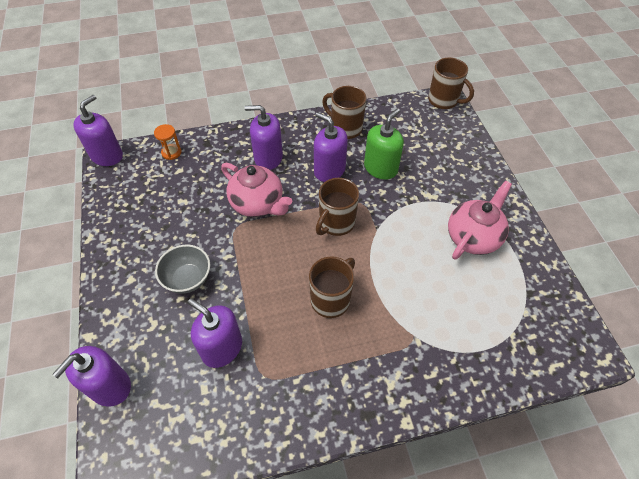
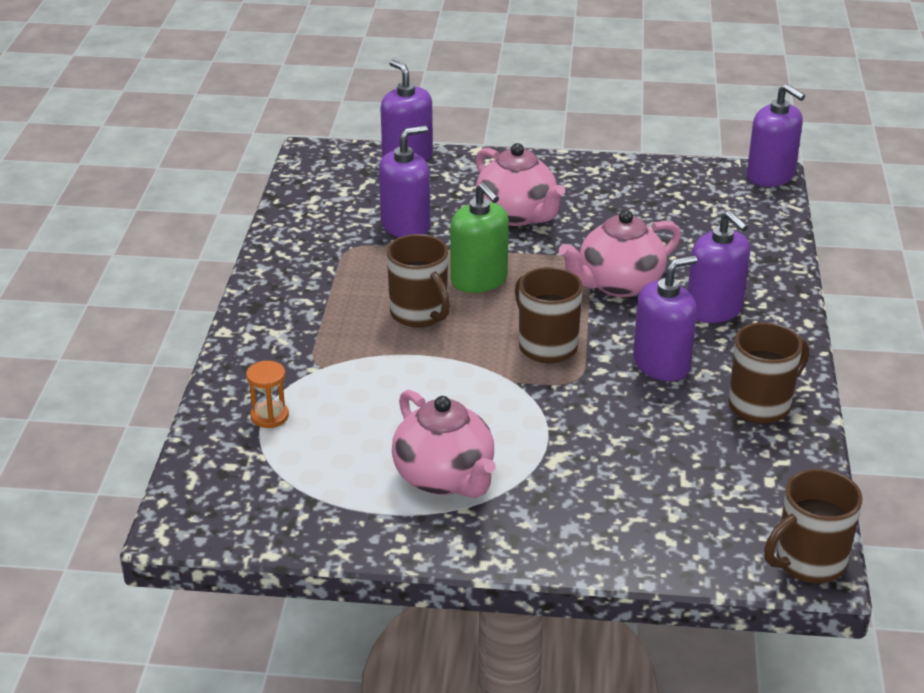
camera: 110 degrees right, 20 degrees down
orange hourglass [154,124,181,160] -> orange hourglass moved to [246,361,289,428]
grey bowl [155,245,210,294] -> pink teapot [476,143,565,226]
purple soap dispenser [244,105,283,170] -> purple soap dispenser turned 120 degrees clockwise [688,211,750,323]
green soap dispenser [364,108,404,180] -> green soap dispenser moved to [450,182,509,293]

